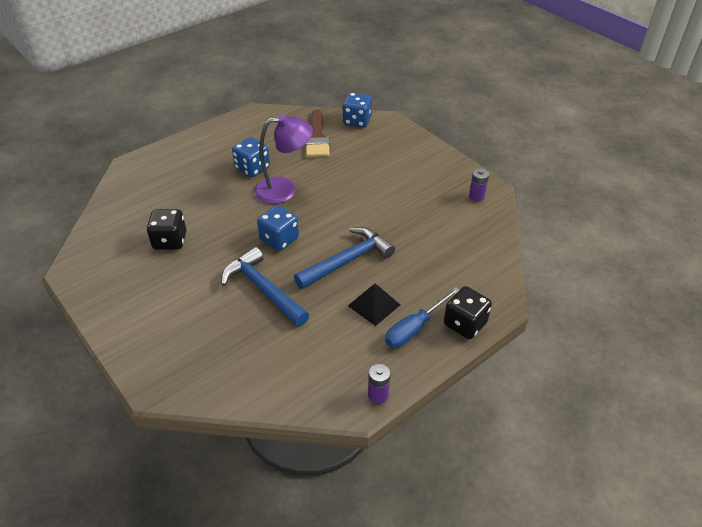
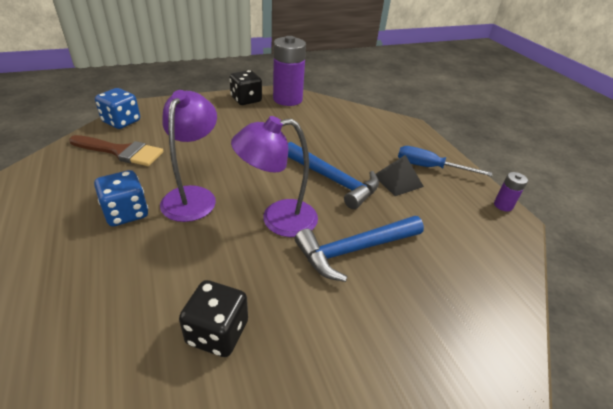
camera: 75 degrees left, 5 degrees down
blue dice [257,205,299,251] -> purple lamp [231,116,318,237]
blue hammer [294,227,395,289] -> blue hammer turned 150 degrees clockwise [288,142,379,209]
blue screwdriver [385,287,459,348] -> blue screwdriver turned 135 degrees clockwise [398,146,492,176]
black dice [444,286,492,339] -> black dice moved to [229,70,262,105]
purple battery [469,168,489,202] -> purple battery [273,36,306,106], size x2.18

